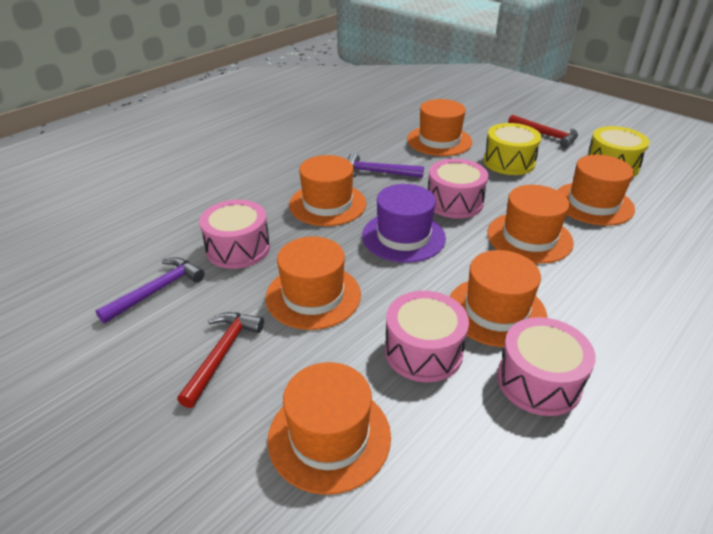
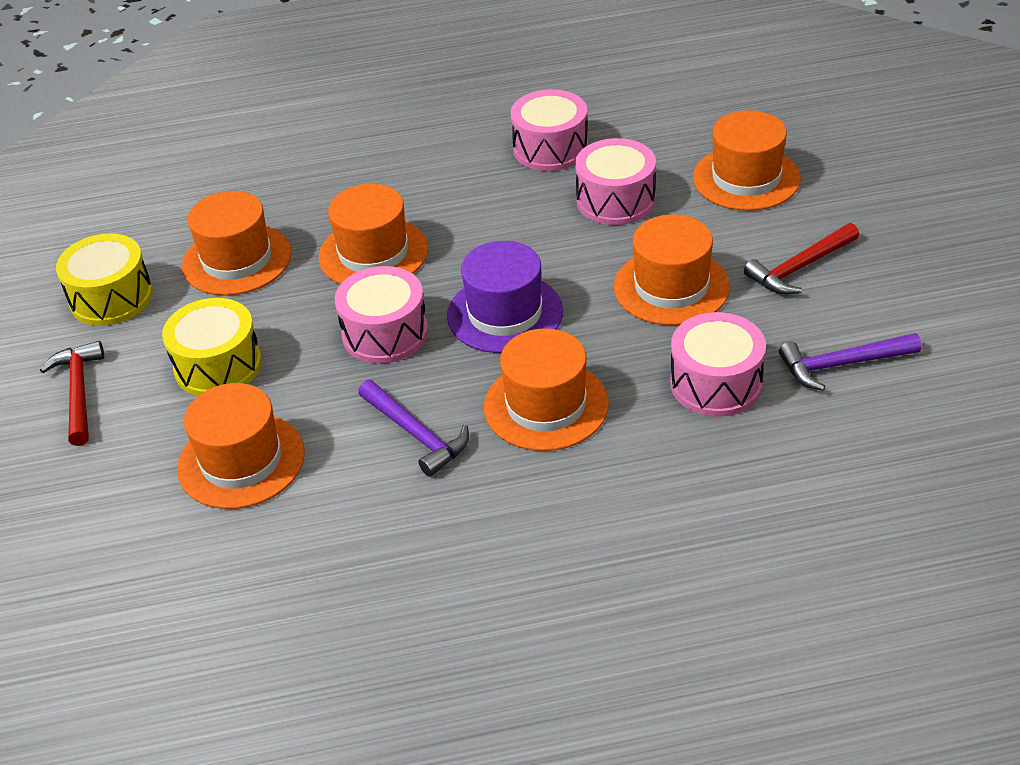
camera: 140 degrees left, 5 degrees up
orange hat [449,250,547,347] -> none

